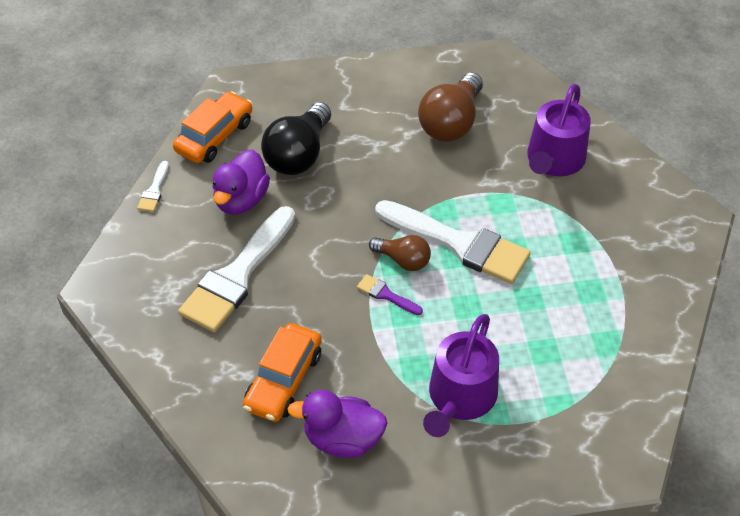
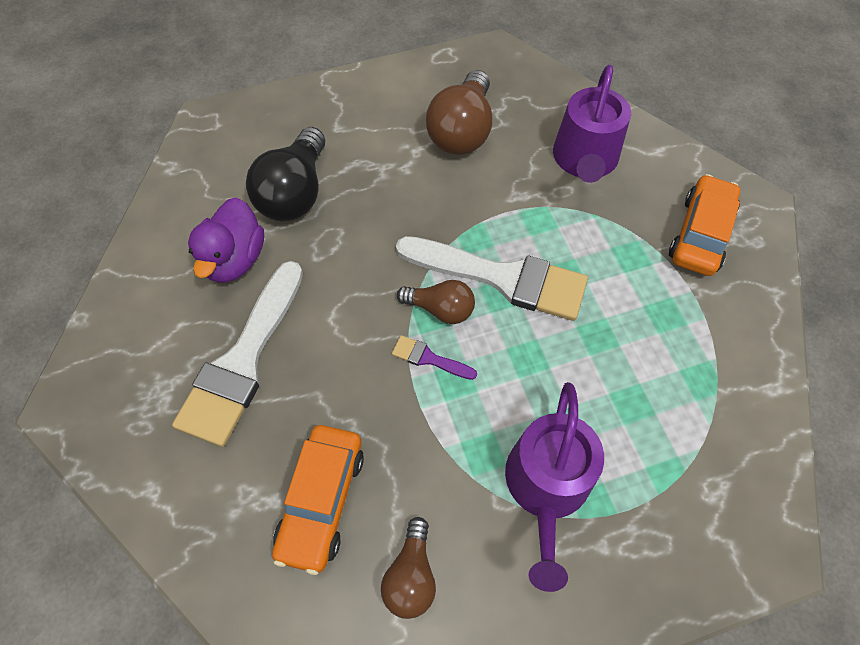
camera: 10 degrees left, 10 degrees up
white brush [137,161,169,212] -> none
orange car [173,91,252,163] -> orange car moved to [669,174,740,276]
purple duck [287,390,388,458] -> brown light bulb [381,517,436,619]

